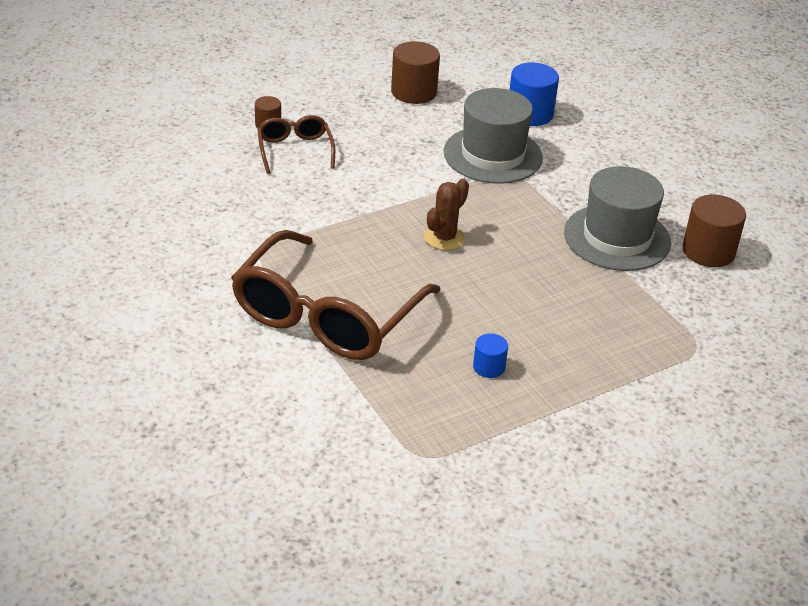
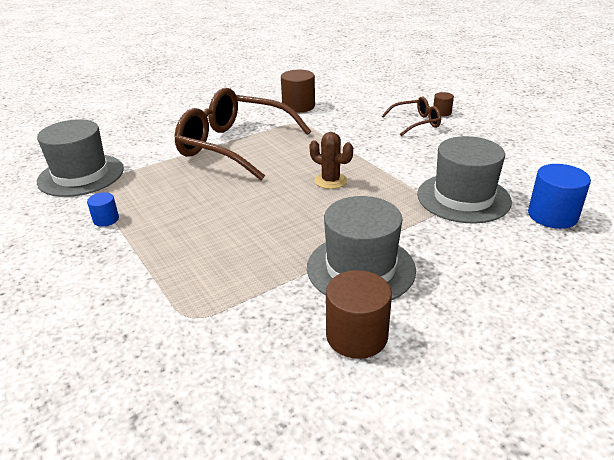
camera: 90 degrees right, 5 degrees down
brown cylinder [391,41,440,104] -> brown cylinder moved to [281,70,315,113]
blue cylinder [473,333,508,378] -> blue cylinder moved to [87,192,119,227]
none -> grey hat [37,119,124,197]

